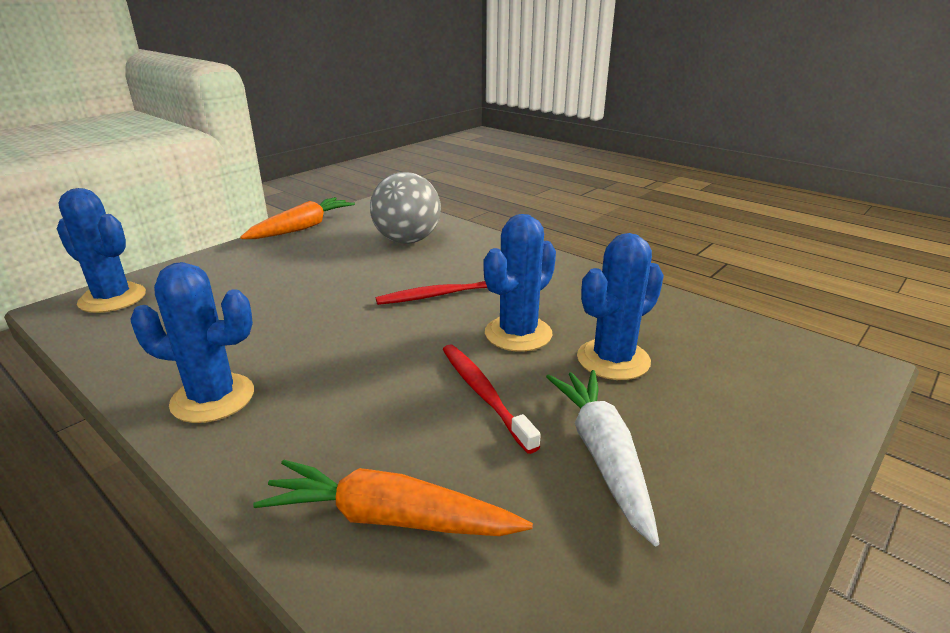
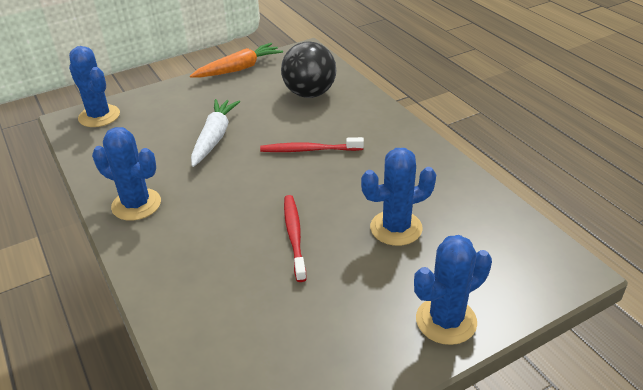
camera: 20 degrees right, 10 degrees up
orange carrot [253,460,533,536] -> none
grey ball [370,172,441,244] -> black ball [281,41,336,98]
blue cactus [484,214,556,352] -> blue cactus moved to [414,235,492,345]
white carrot [546,370,660,546] -> white carrot moved to [191,99,240,167]

